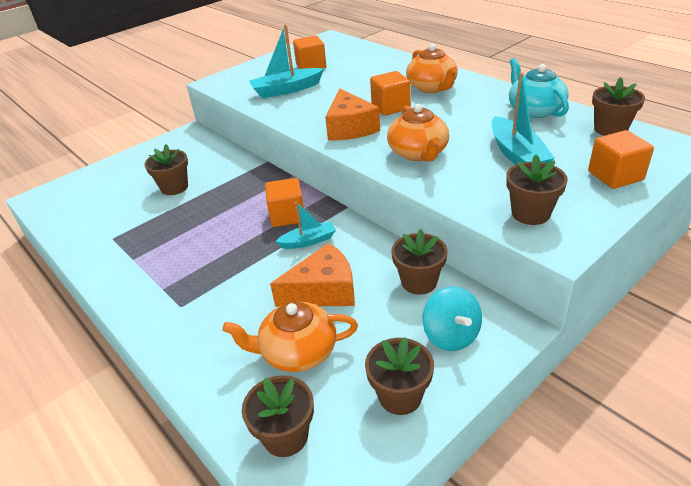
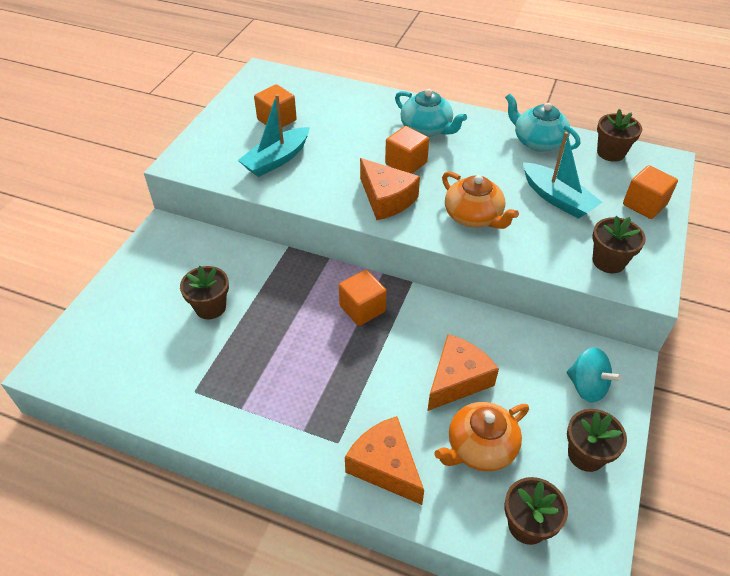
camera: 30 degrees left, 10 degrees up
turquoise boat [275,202,336,249] -> none
brown flower pot [391,229,447,295] -> none
orange teapot [406,44,458,93] -> turquoise teapot [395,89,467,137]
none -> orange cheese [345,416,424,505]

